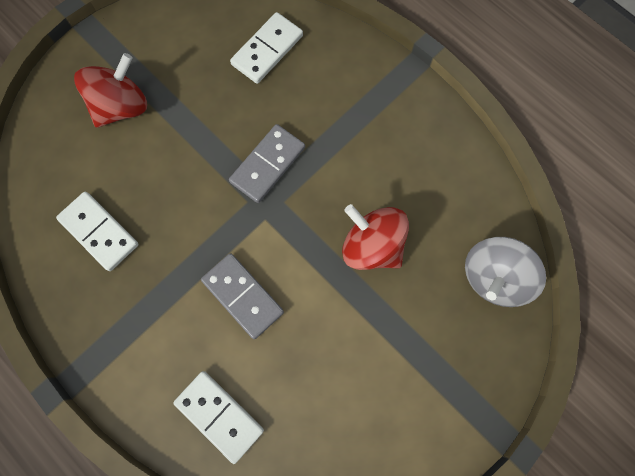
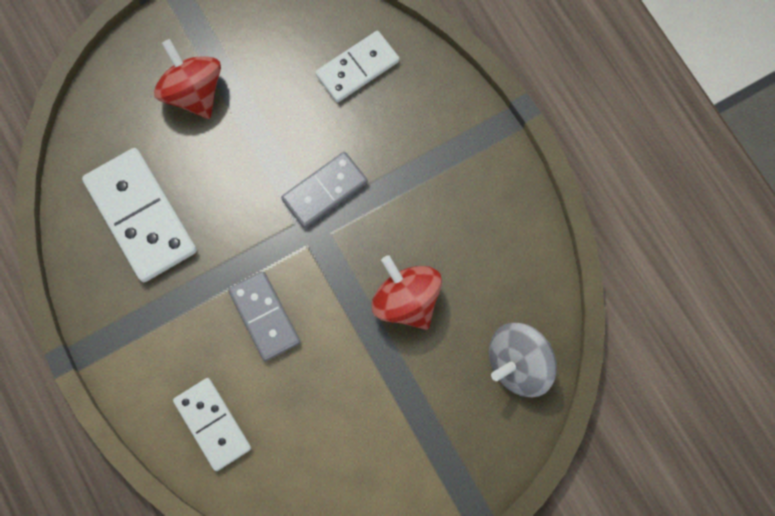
camera: 15 degrees right, 0 degrees up
white domino [56,192,139,271] -> white domino [82,148,197,282], size x1.56
red spinning top [74,53,147,128] -> red spinning top turned 90 degrees counterclockwise [154,39,221,119]

